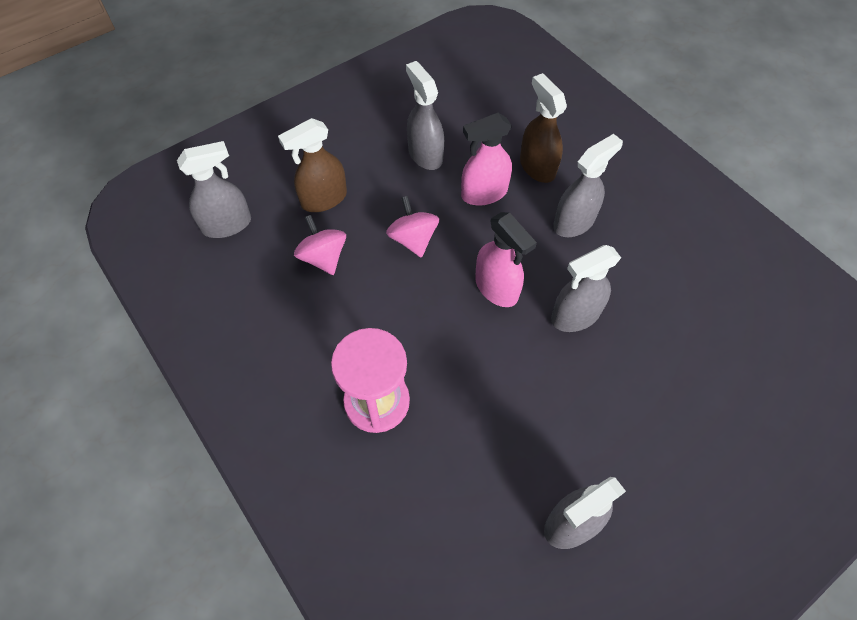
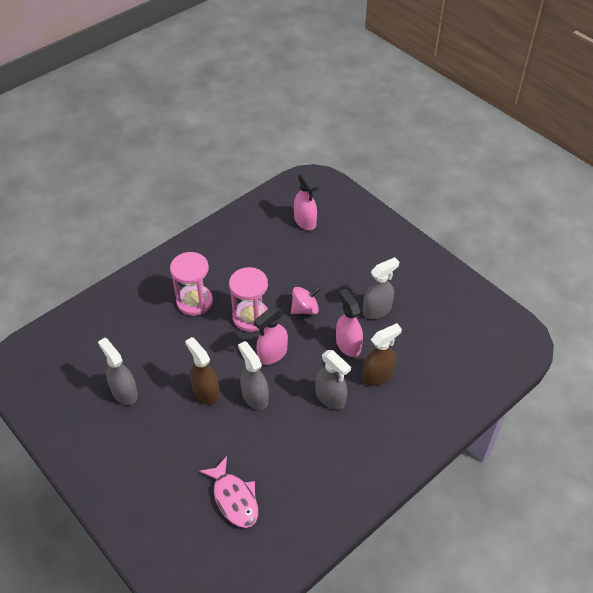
camera: 85 degrees right, 10 degrees down
grey spray bottle [177,141,251,238] -> pink spray bottle [294,172,318,230]
brown spray bottle [278,118,347,212] -> brown spray bottle moved to [185,337,220,405]
pink spinning top [294,215,346,275] -> none
none -> pink fish [199,456,258,528]
none -> pink hourglass [229,267,268,332]

